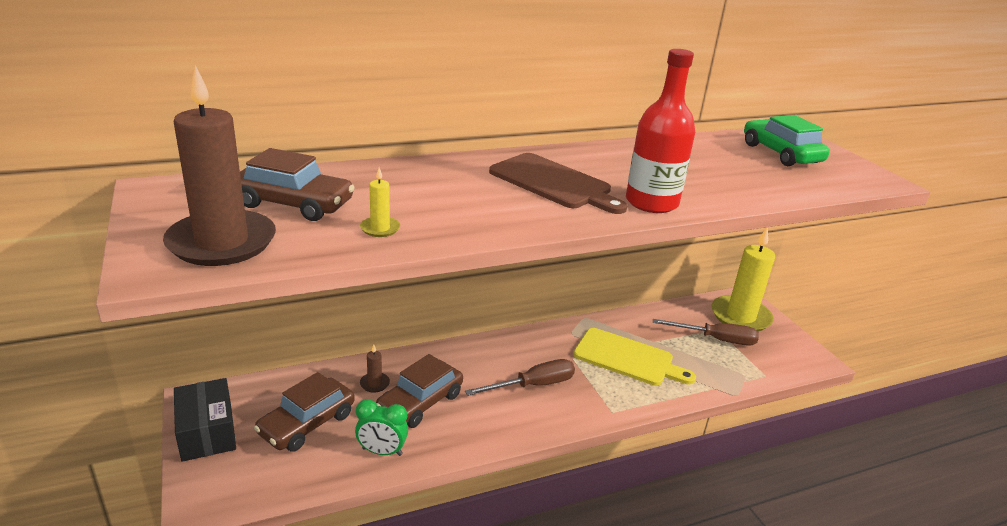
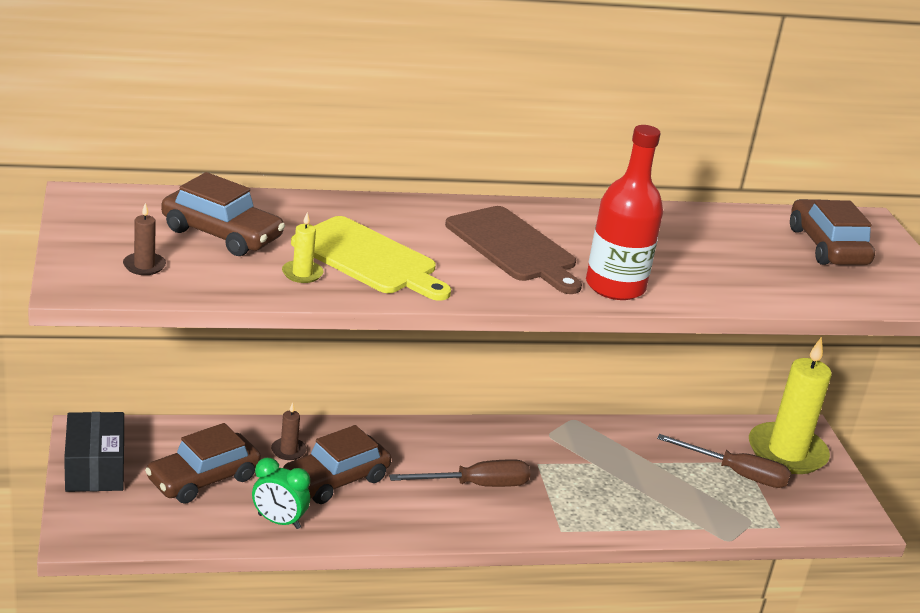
camera: 10 degrees right, 0 degrees up
brown candle [163,65,276,266] -> brown candle [123,203,166,275], size x0.41
yellow cutting board [574,328,696,386] -> yellow cutting board moved to [291,216,451,301]
green car [744,115,830,166] -> brown car [790,199,875,265]

